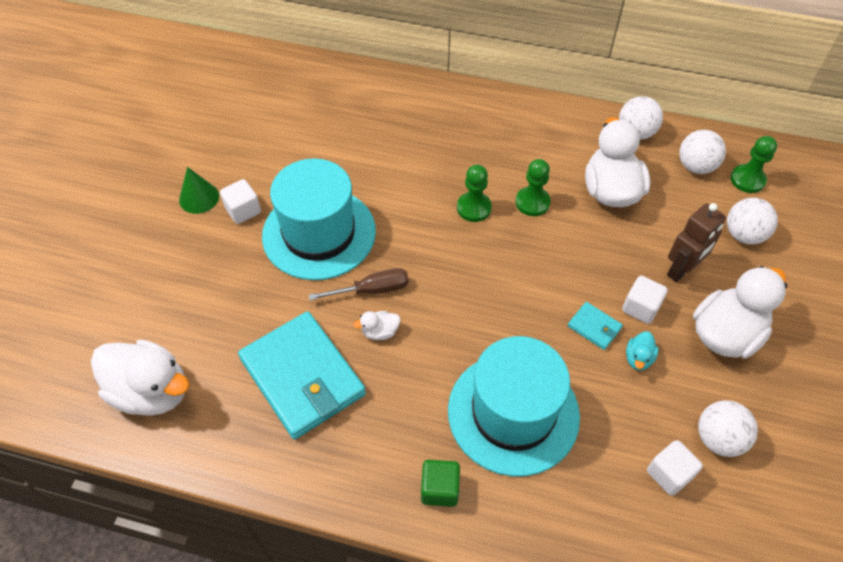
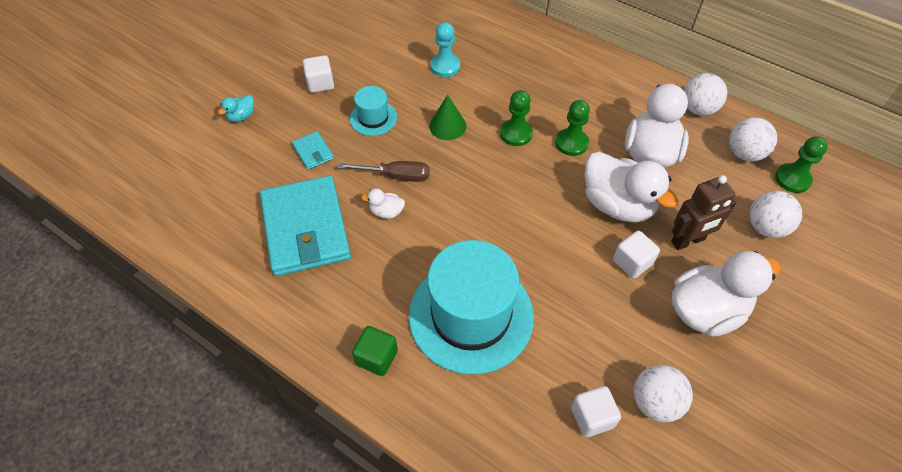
camera: 20 degrees right, 0 degrees up
white duck [91,339,189,416] -> white duck moved to [585,152,679,222]
green cone [179,167,219,214] -> green cone moved to [429,95,466,140]
turquoise hat [262,158,376,280] -> turquoise hat [350,86,397,136], size x0.47
turquoise wallet [568,302,623,350] -> turquoise wallet moved to [292,131,334,170]
turquoise duck [626,331,659,371] -> turquoise duck moved to [218,95,254,122]
none -> turquoise pawn [430,22,460,77]

